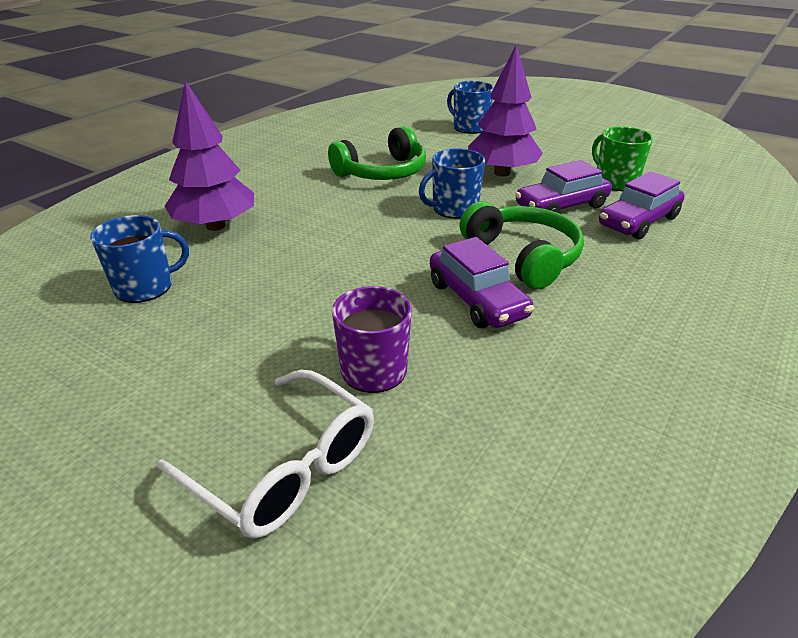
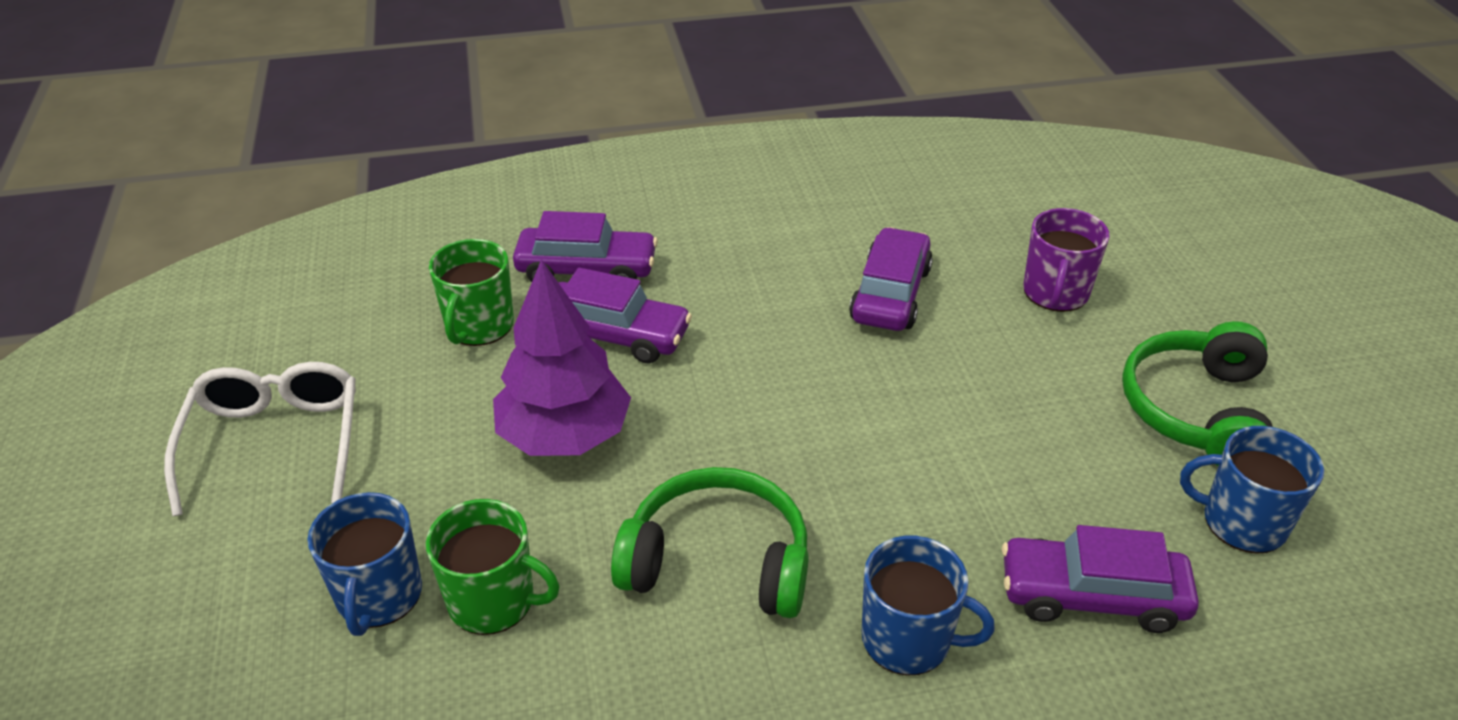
camera: 135 degrees left, 5 degrees up
white glasses [157,370,374,539] -> white glasses moved to [164,362,356,516]
purple tree [165,80,254,231] -> purple car [1002,525,1199,633]
blue mug [419,148,485,219] -> blue mug moved to [862,536,995,676]
green headphones [459,201,584,289] -> green headphones moved to [1122,321,1273,466]
none -> green mug [426,499,560,635]

